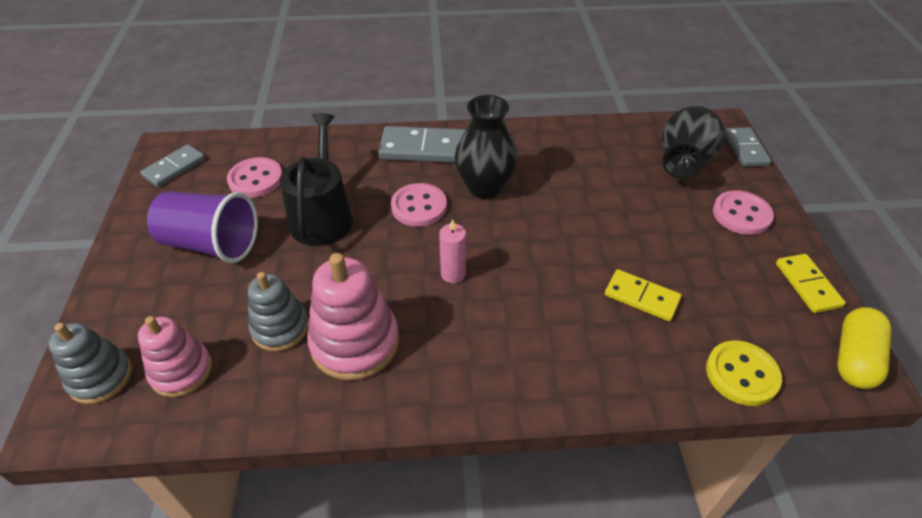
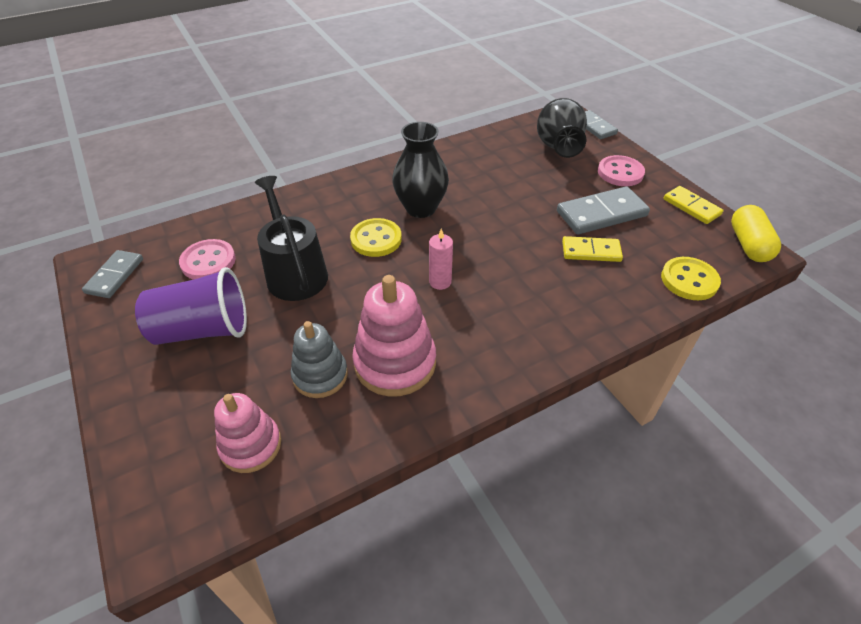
camera: 25 degrees left, 0 degrees up
grey stacking toy [48,323,132,404] -> none
grey domino [378,126,466,163] -> grey domino moved to [557,186,650,234]
pink button [391,183,447,227] -> yellow button [350,218,402,257]

